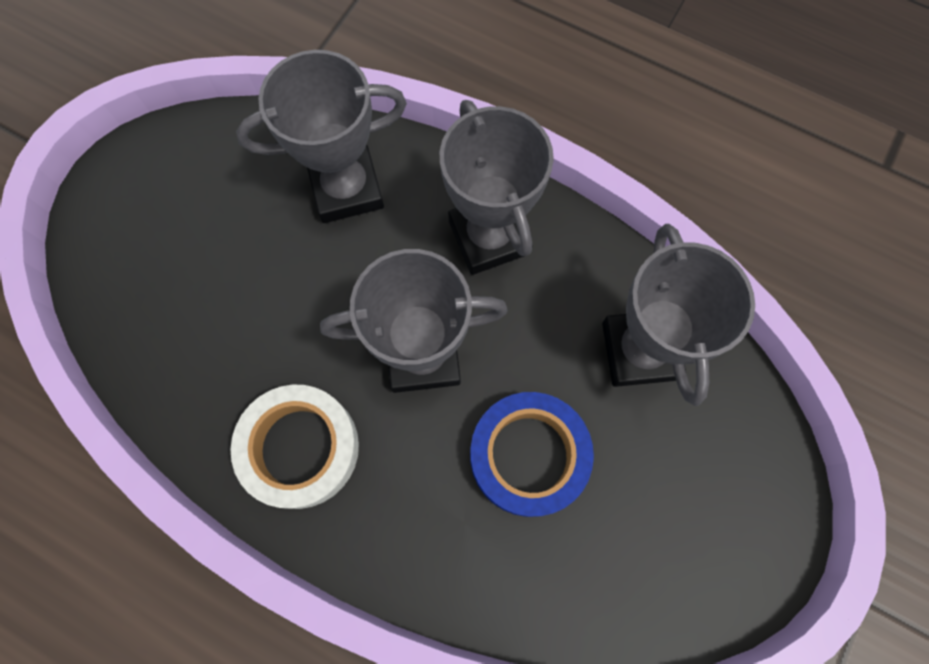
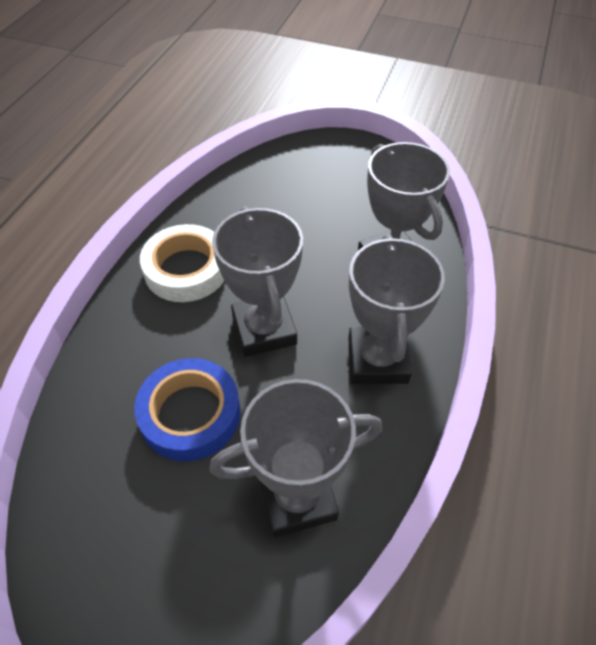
camera: 80 degrees right, 20 degrees down
grey trophy [440,100,554,275] -> grey trophy turned 60 degrees counterclockwise [348,234,445,384]

